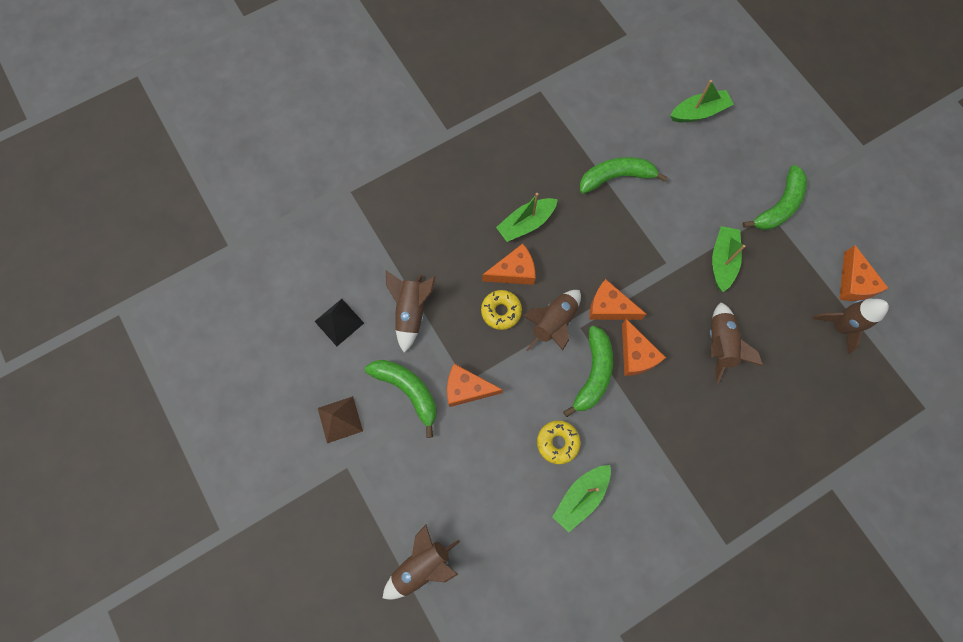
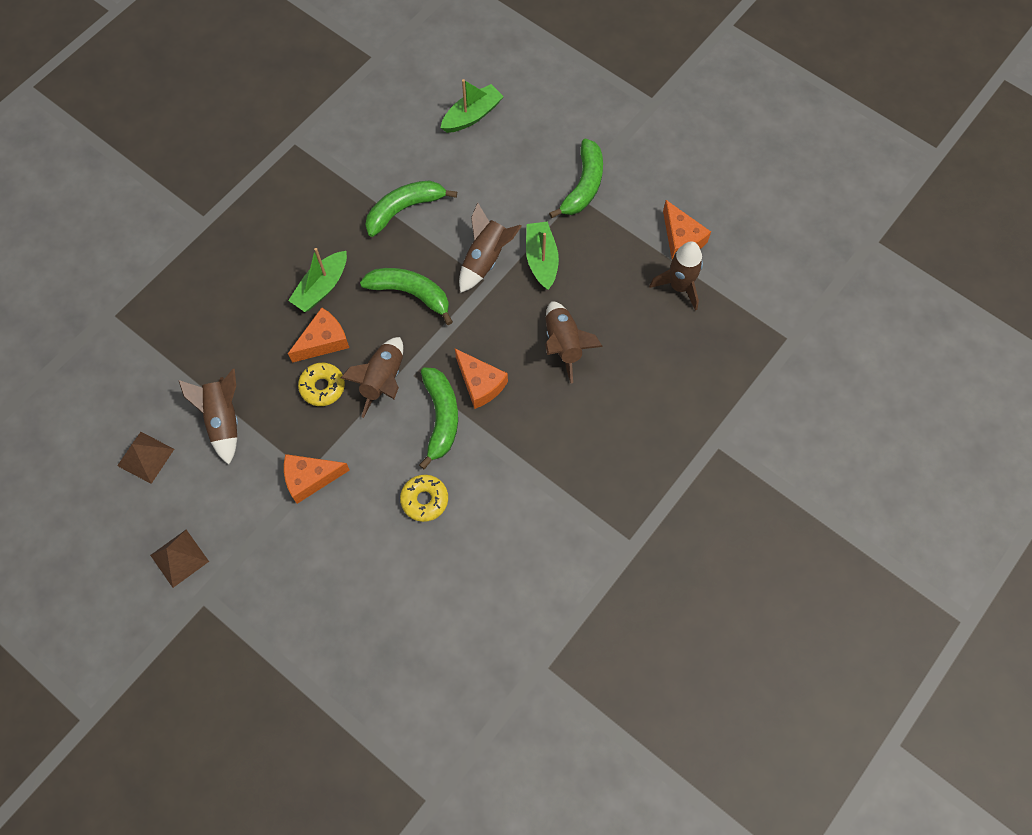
camera: 20 degrees left, 5 degrees down
black pyramid [314,299,364,346] -> brown pyramid [117,432,174,484]
green banana [365,360,437,438] -> green banana moved to [360,268,453,325]
brown rocket [383,525,460,600] -> brown rocket moved to [459,203,522,293]
green boat [553,465,611,532] -> none
orange cheese [589,279,647,320] -> none

